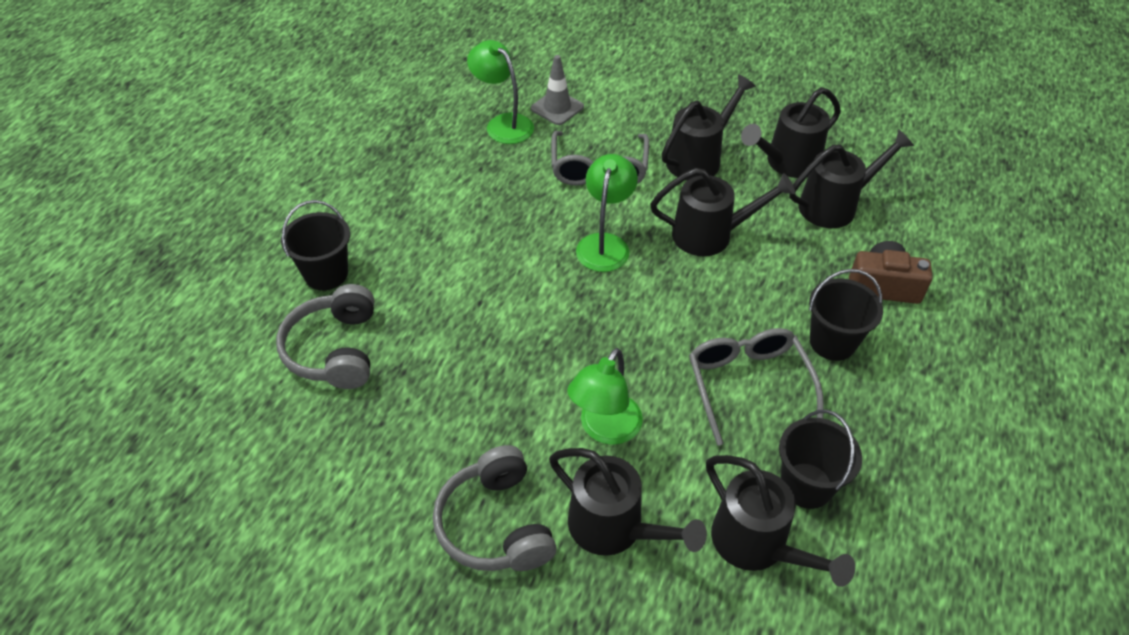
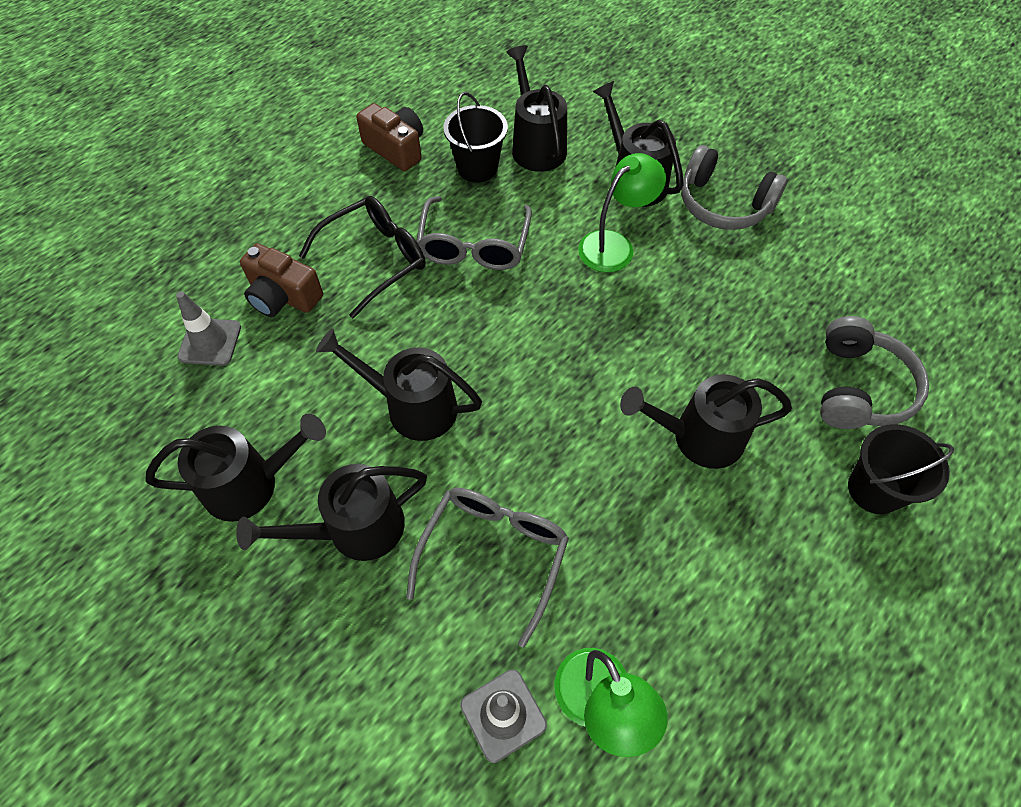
camera: 160 degrees left, 10 degrees up
grey headphones [433,445,557,571] -> grey headphones turned 120 degrees clockwise [681,145,788,230]
green lamp [576,154,638,272] -> none
black watering can [789,129,914,228] -> black watering can moved to [620,374,792,469]
black bucket [809,269,883,361] -> black glasses [299,196,426,318]
none -> grey traffic cone [176,291,241,366]
none -> brown camera [356,103,423,171]

